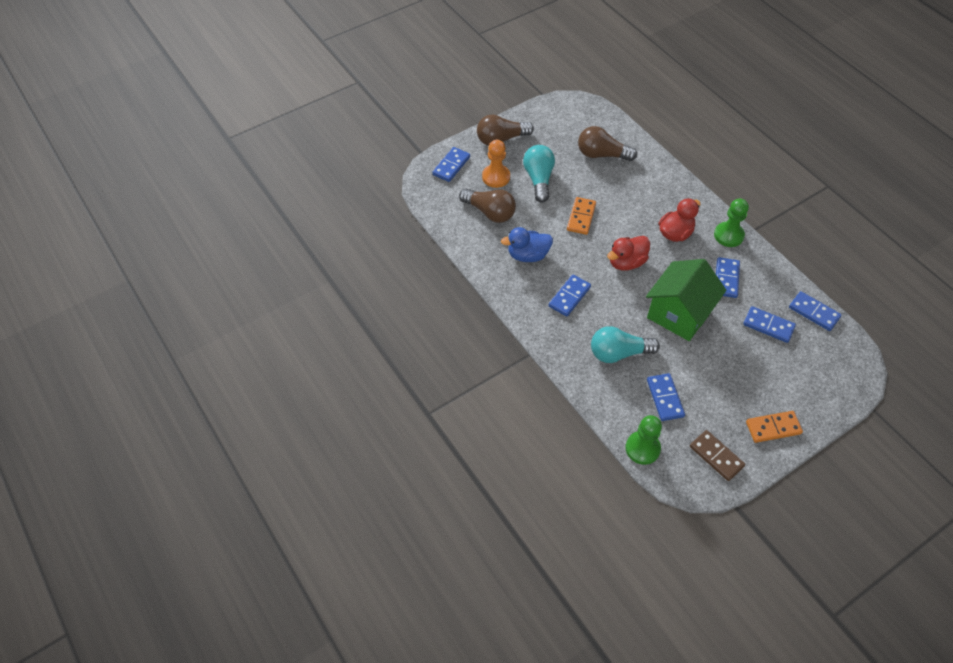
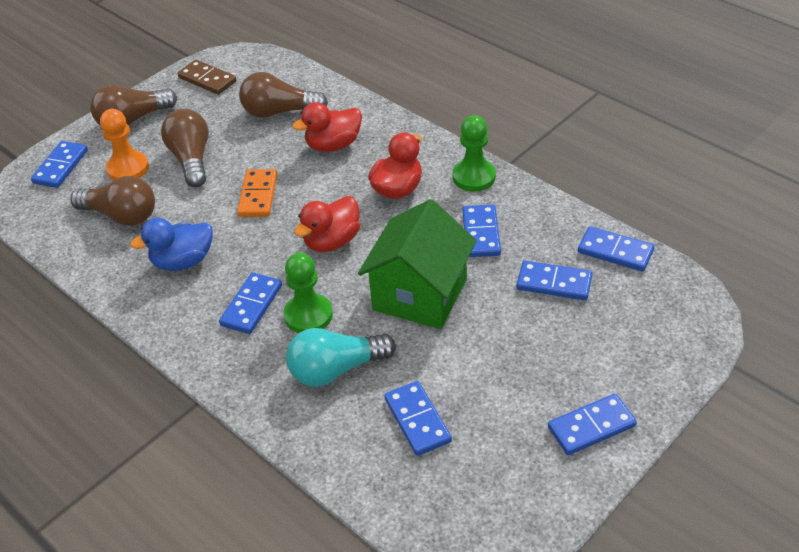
camera: 10 degrees left, 10 degrees down
turquoise light bulb [523,145,555,203] -> brown light bulb [161,109,209,187]
green pawn [626,415,662,465] -> green pawn moved to [283,253,333,333]
brown domino [690,430,745,481] -> brown domino moved to [177,60,236,95]
orange domino [746,411,803,443] -> blue domino [548,394,637,455]
none -> red duck [292,102,362,152]

